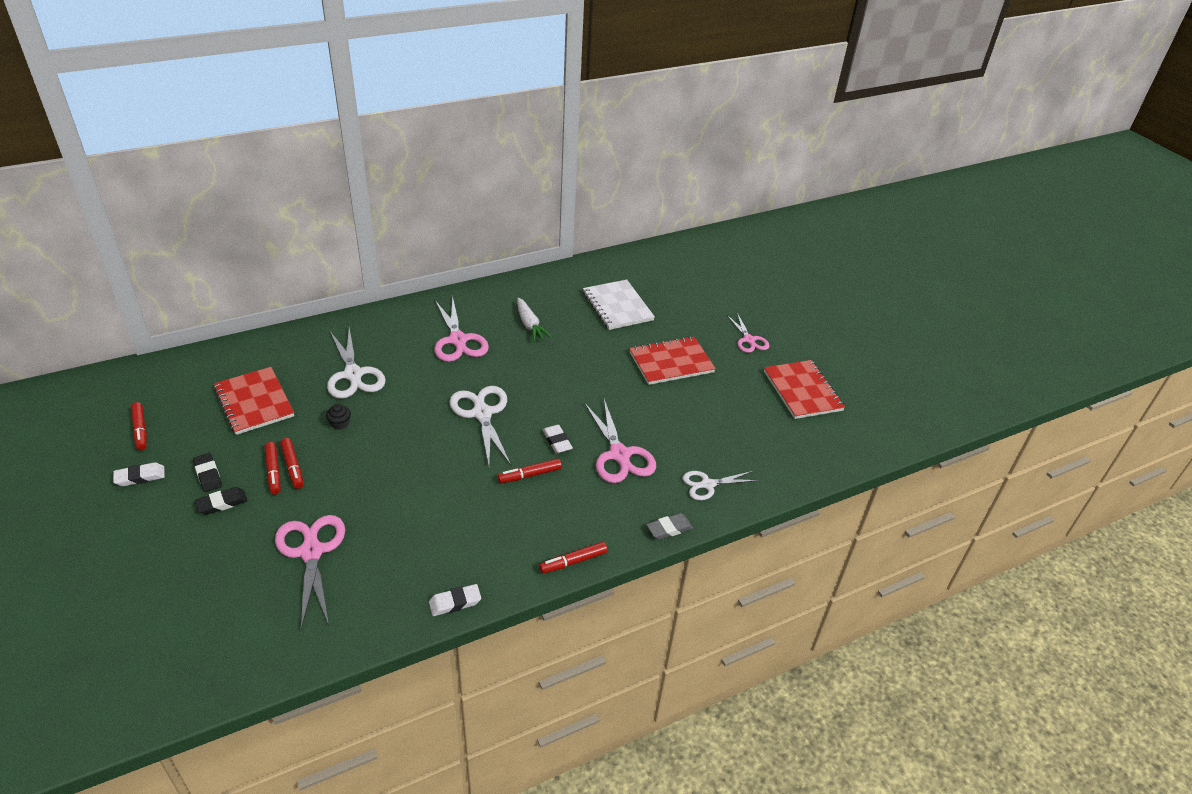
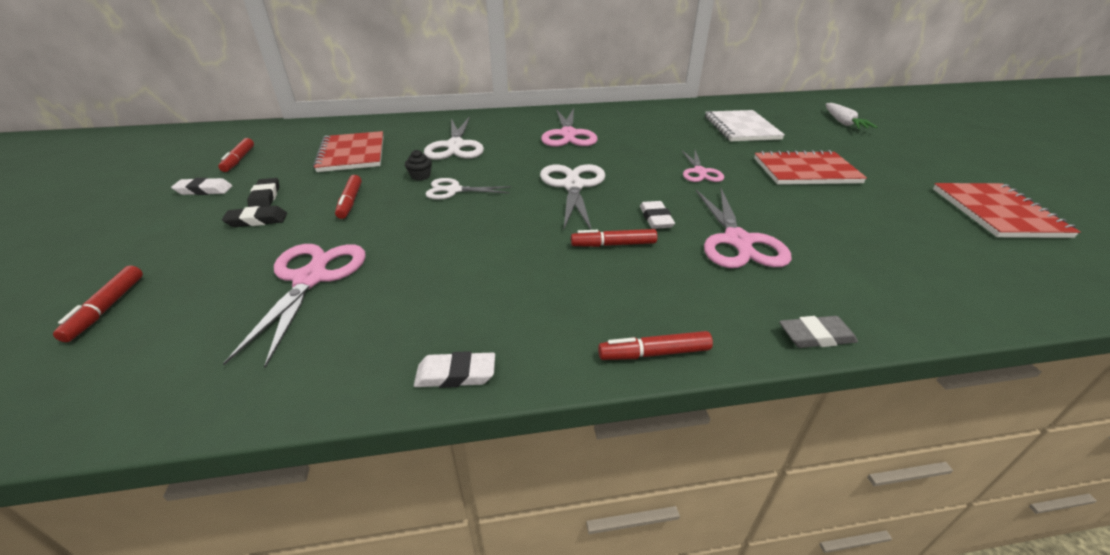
camera: 20 degrees right, 5 degrees down
red marker [264,442,280,495] -> red marker moved to [53,266,143,342]
white carrot [517,297,552,342] -> white carrot moved to [826,103,877,129]
white scissors [682,471,758,501] -> white scissors moved to [426,178,511,200]
pink scissors [727,313,769,353] -> pink scissors moved to [682,150,724,182]

